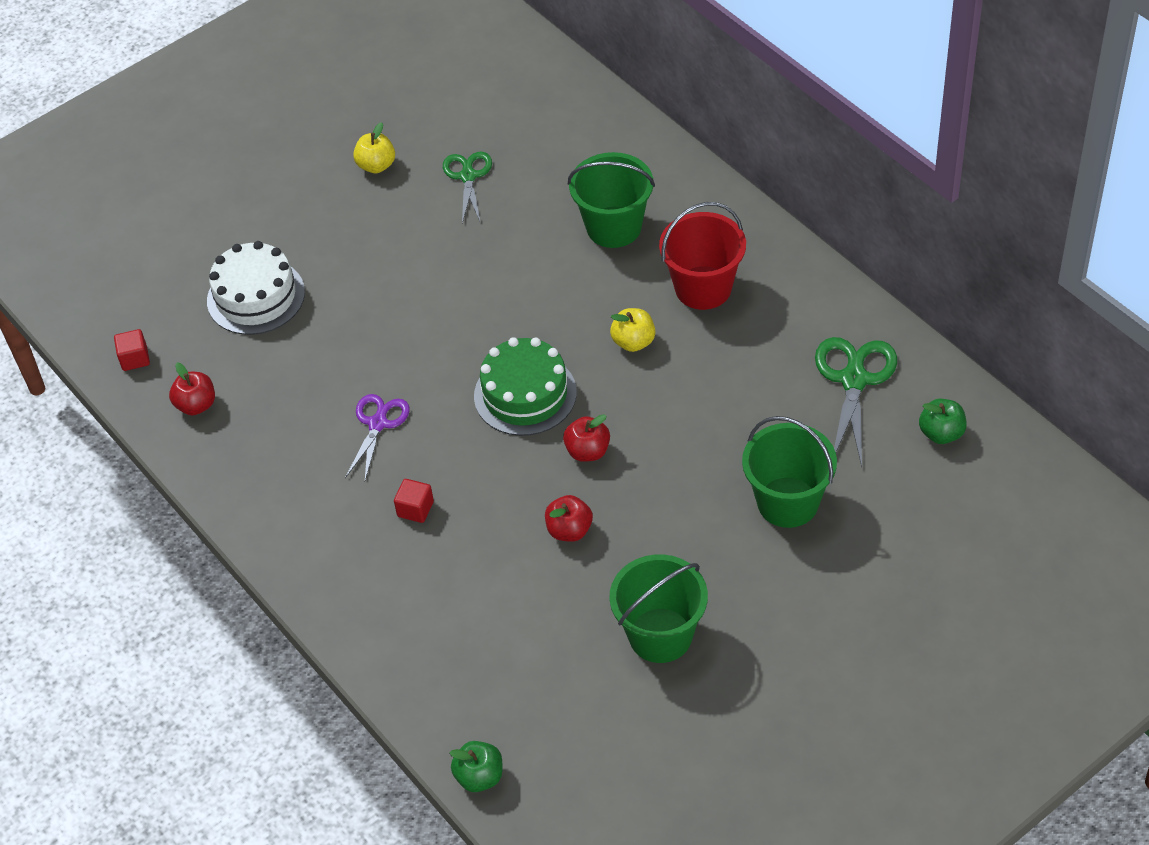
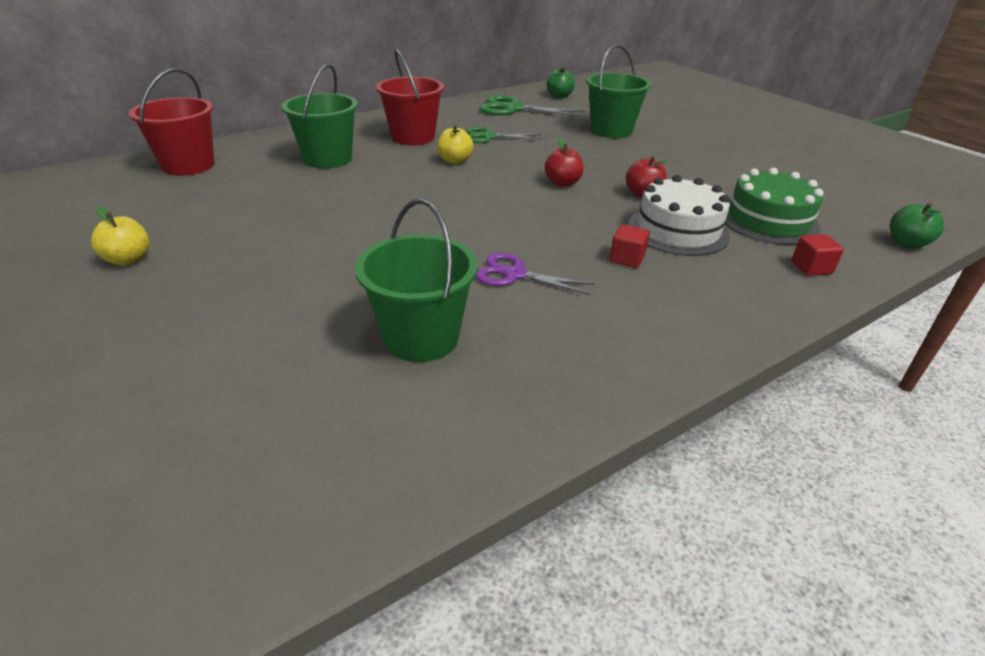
camera: 90 degrees left, 15 degrees down
red cube [114,329,150,371] -> red cube moved to [791,234,844,276]
red apple [169,362,215,415] -> none
white cake [207,241,305,335] -> white cake moved to [628,175,730,256]
green scissors [443,151,492,223] -> green scissors moved to [466,127,542,143]
green cake [474,337,577,436] -> green cake moved to [725,168,824,245]
green bucket [609,554,708,663] -> green bucket moved to [355,199,478,362]
none -> red bucket [129,68,214,176]

